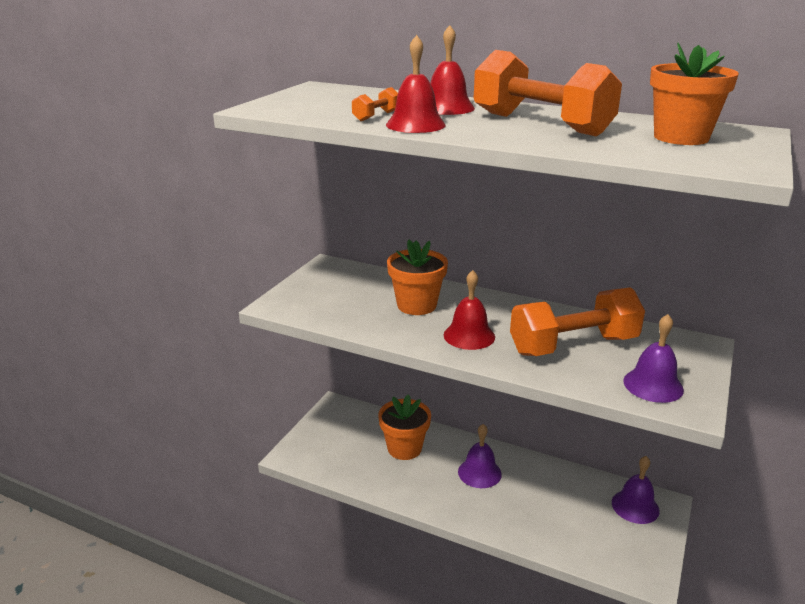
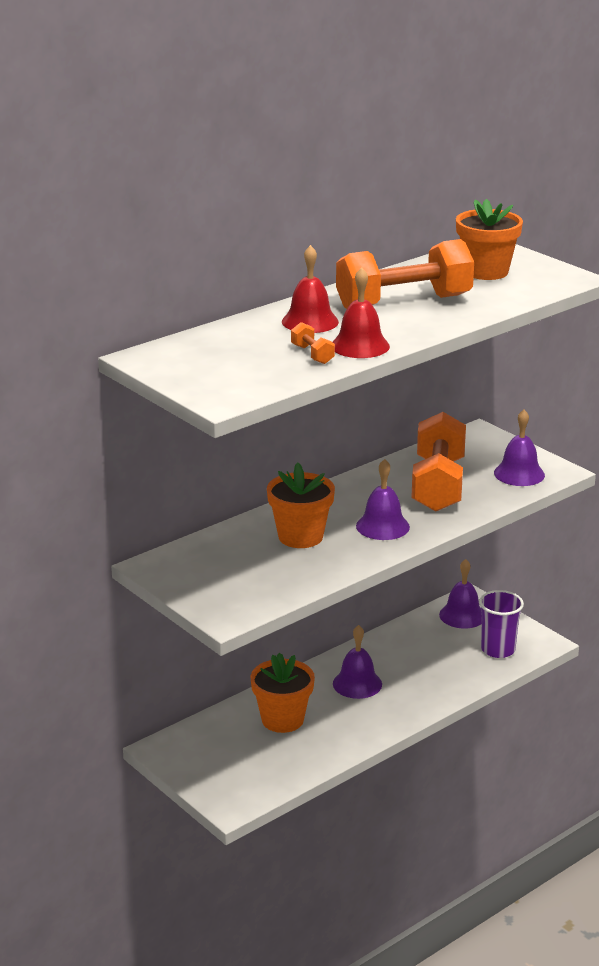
camera: 65 degrees left, 0 degrees up
red bell [444,270,495,350] -> purple bell [356,459,410,540]
none -> purple cup [479,590,524,658]

